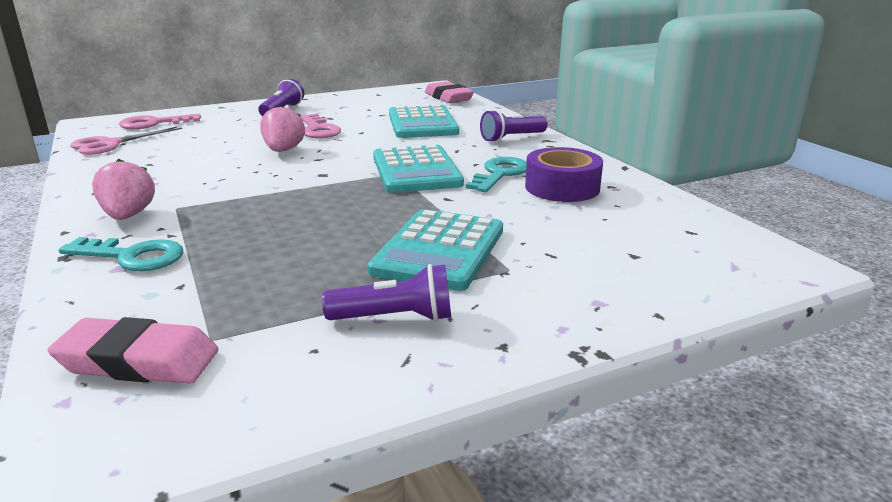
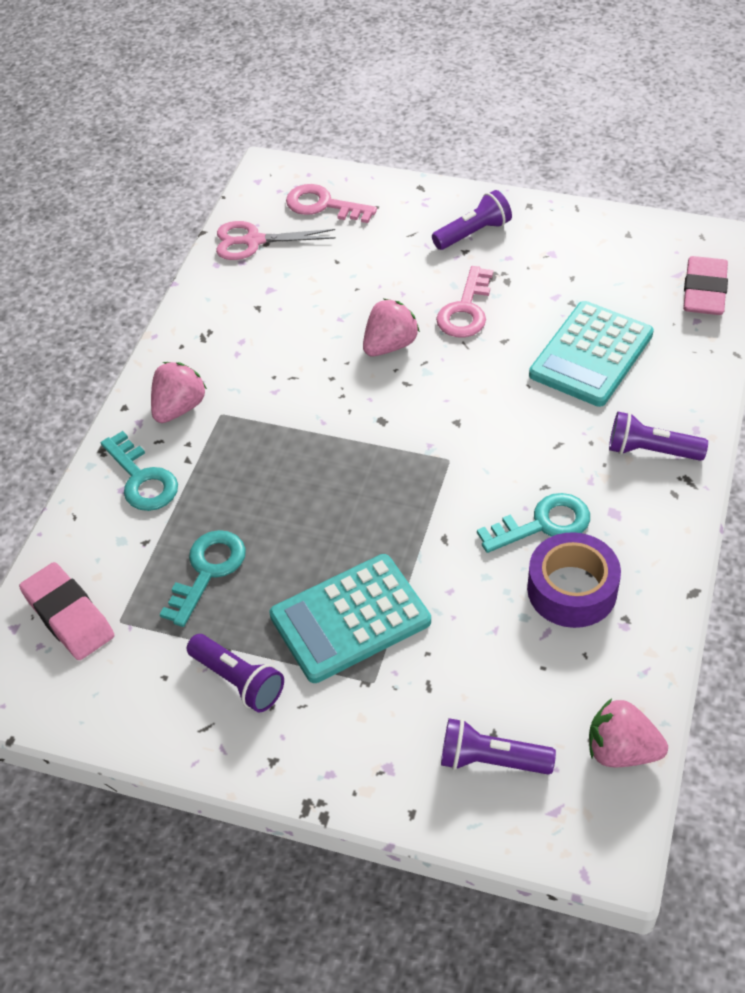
camera: 45 degrees right, 25 degrees up
turquoise calculator [373,144,464,193] -> none
none -> turquoise key [160,530,246,627]
none -> purple flashlight [441,718,556,774]
none -> pink strawberry [589,698,668,767]

